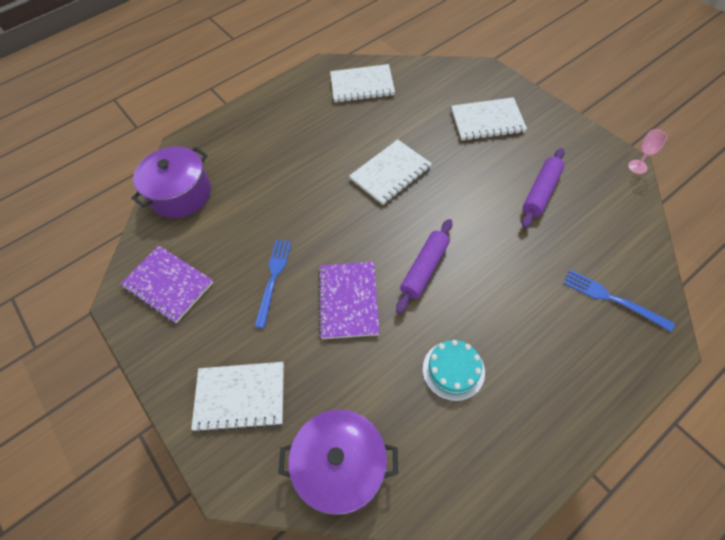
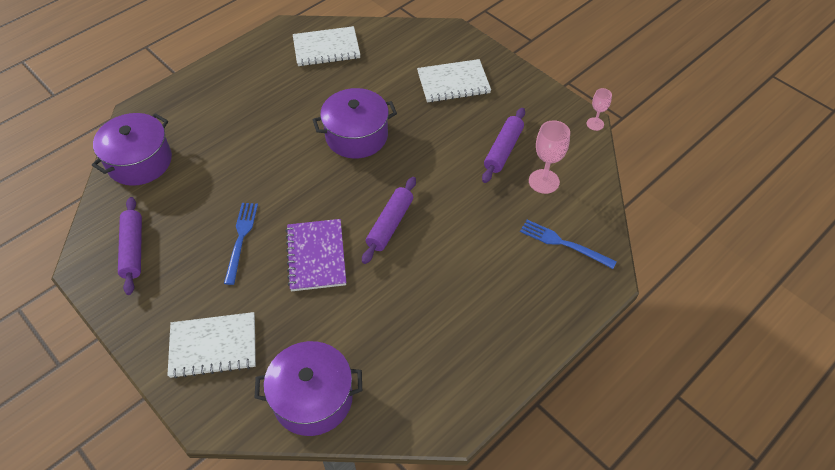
camera: 10 degrees left, 5 degrees down
purple notebook [120,246,214,323] -> purple rolling pin [118,197,142,295]
white notebook [349,139,432,205] -> purple pot [313,88,397,158]
turquoise cake [423,340,485,401] -> none
none -> pink goblet [529,120,570,194]

